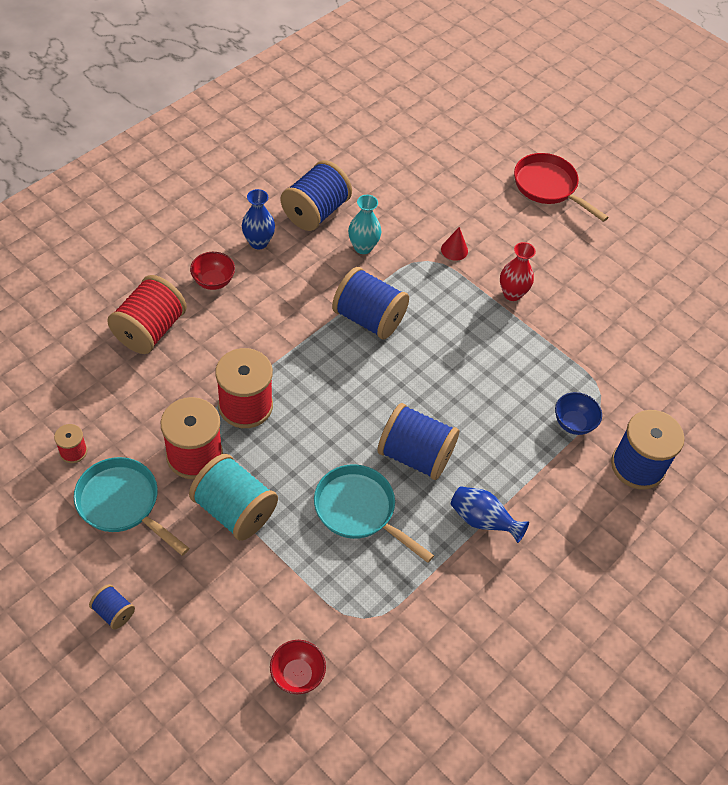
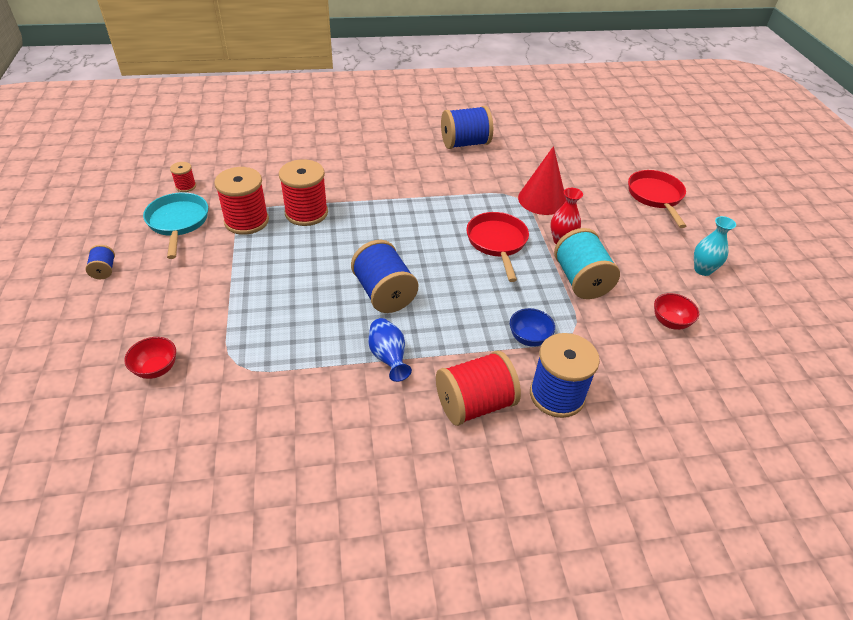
camera: 40 degrees right, 10 degrees down
red spool [107,275,187,354] -> red spool moved to [436,351,521,426]
turquoise spool [189,454,278,541] -> turquoise spool moved to [554,228,620,299]
red bowl [190,252,235,290] -> red bowl moved to [654,293,699,330]
blue vase [242,189,275,249] -> none
turquoise pan [314,464,434,563] -> none
blue spool [332,267,409,339] -> none
turquoise vase [348,195,381,254] -> turquoise vase moved to [694,216,736,276]
red cone [441,227,468,261] -> red cone [518,146,566,215], size x2.12
none -> red pan [466,212,529,282]

